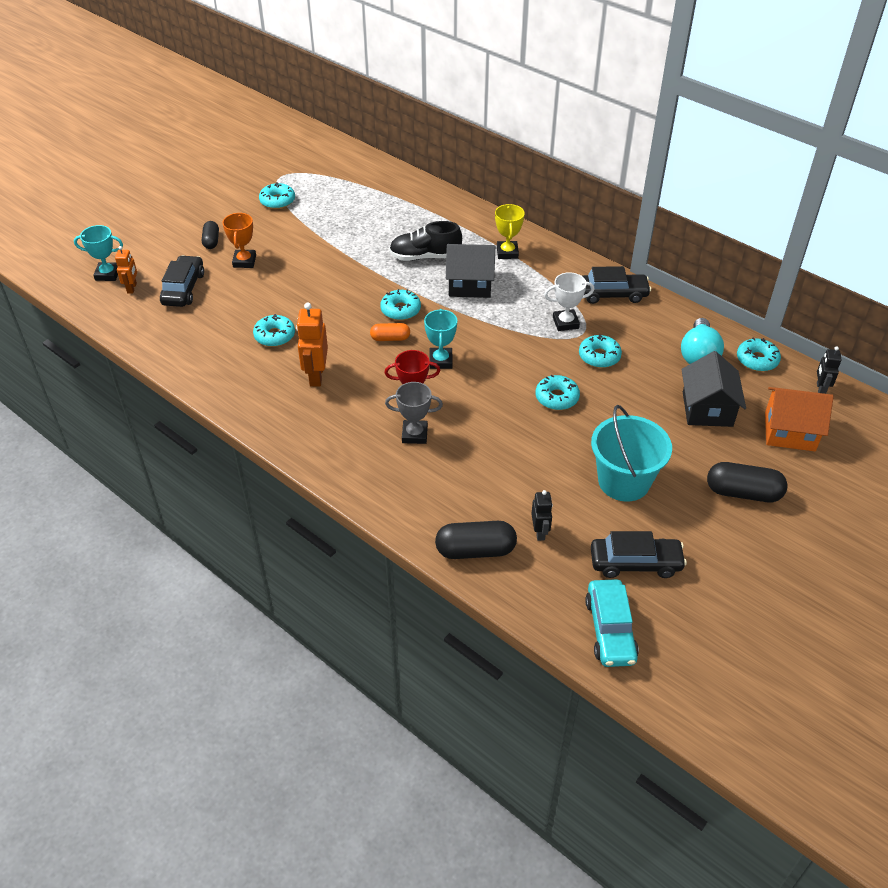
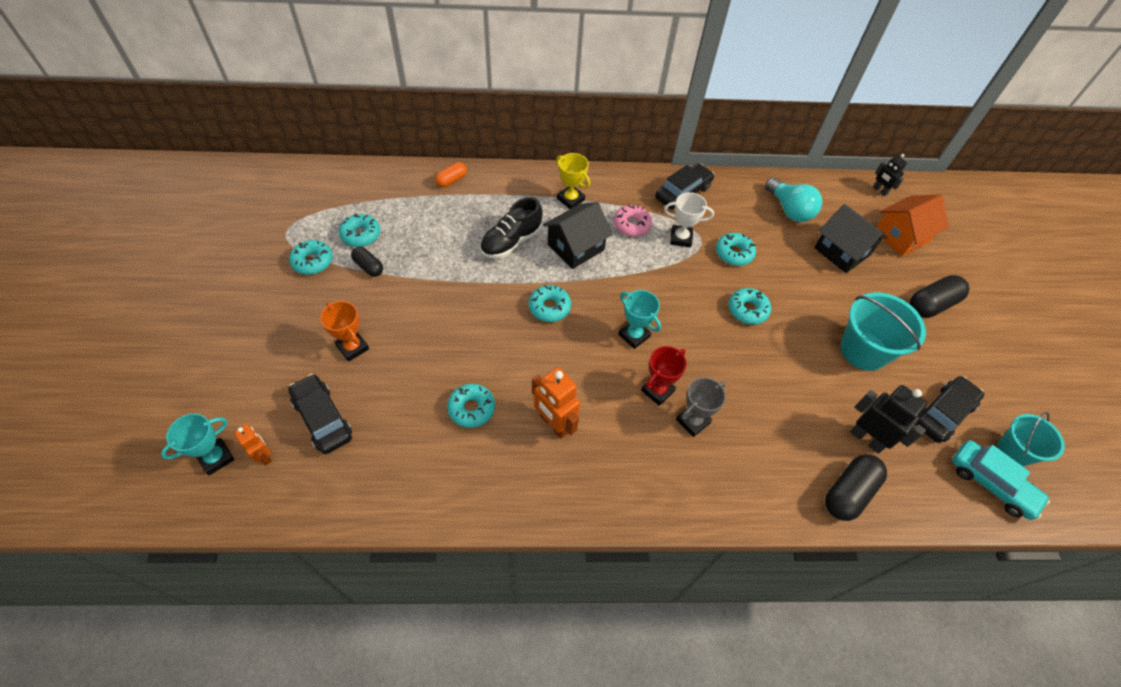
camera: 45 degrees left, 10 degrees up
black capsule [202,221,219,249] -> black capsule moved to [351,247,383,277]
orange capsule [370,323,410,341] -> orange capsule moved to [435,162,467,187]
black robot [531,490,553,541] -> black robot [850,385,927,454], size x1.67
white trophy [544,272,595,331] -> white trophy turned 60 degrees clockwise [664,192,714,247]
turquoise donut [737,338,781,372] -> turquoise donut moved to [339,213,380,247]
none -> pink donut [614,204,652,237]
none -> turquoise bucket [998,412,1065,466]

